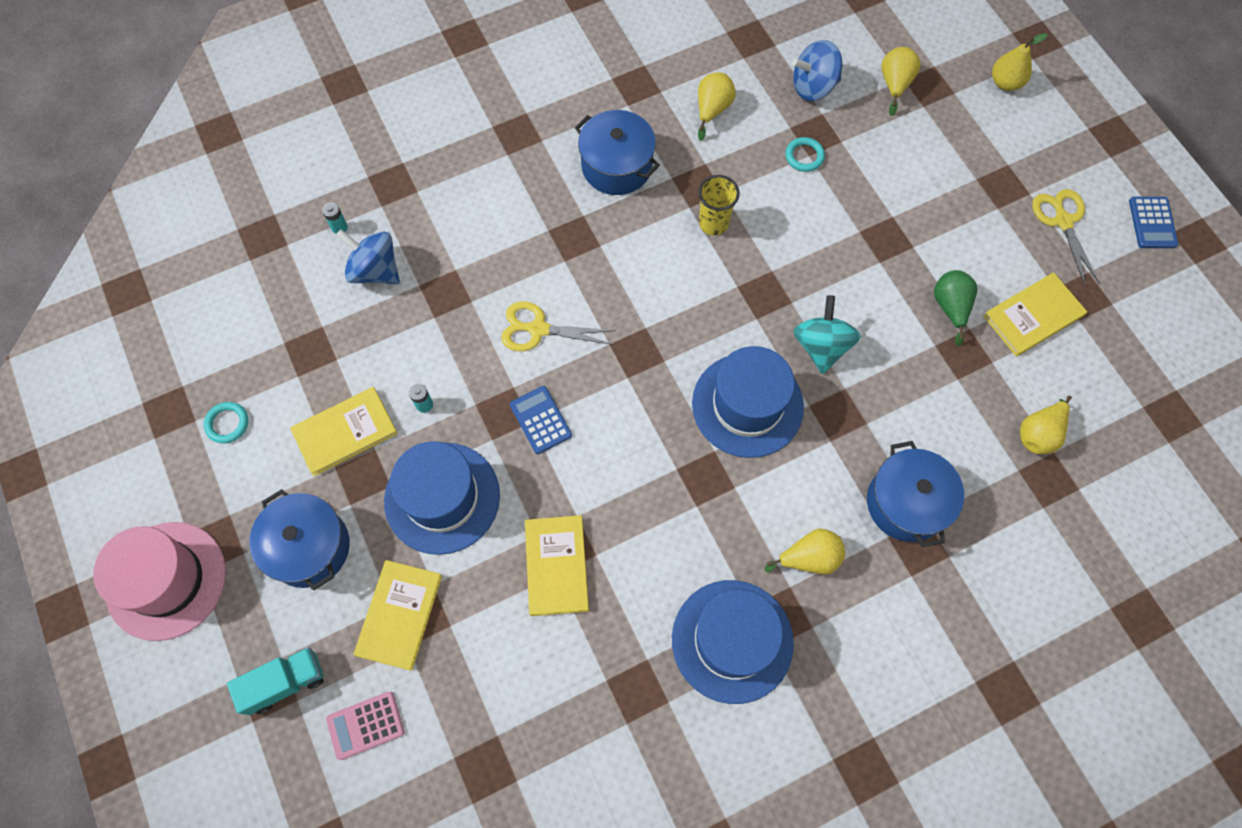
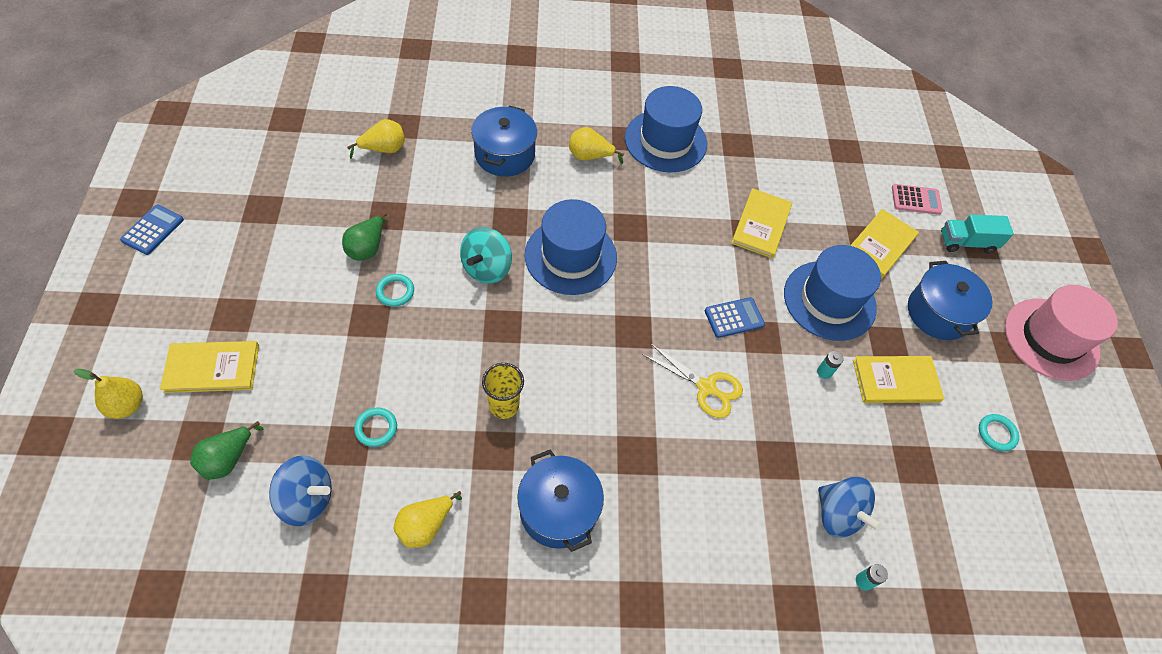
camera: 160 degrees left, 10 degrees down
blue calculator [510,386,572,454] -> blue calculator turned 105 degrees counterclockwise [705,297,765,338]
yellow pear [881,47,921,116] -> green pear [190,421,263,479]
yellow book [983,272,1087,356] -> yellow book moved to [160,341,259,393]
yellow scissors [1032,189,1100,286] -> none
none -> turquoise ring [376,274,414,307]

